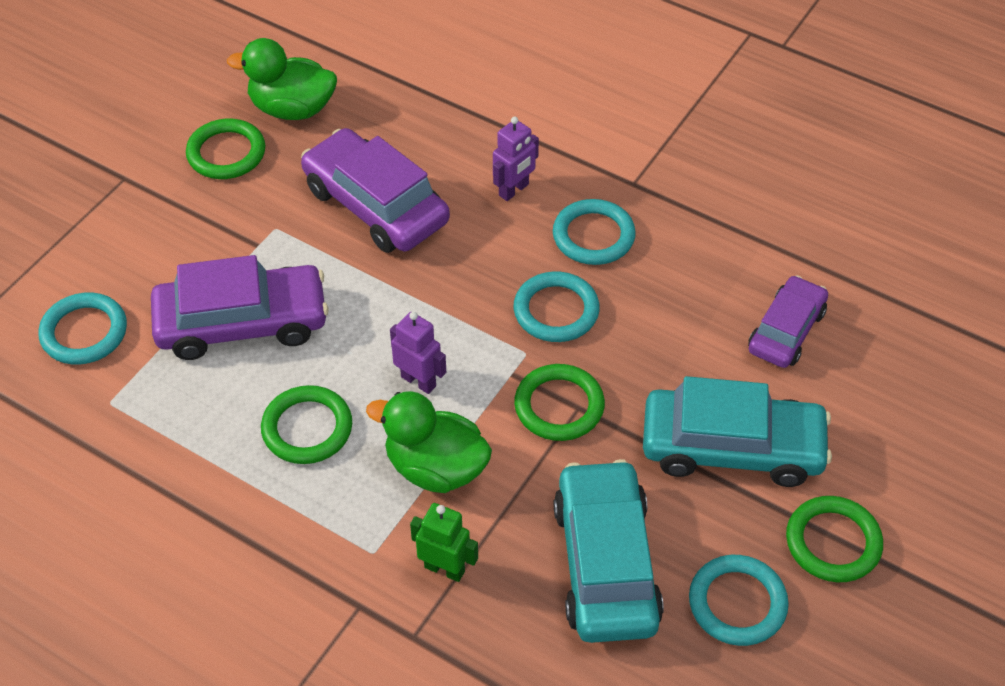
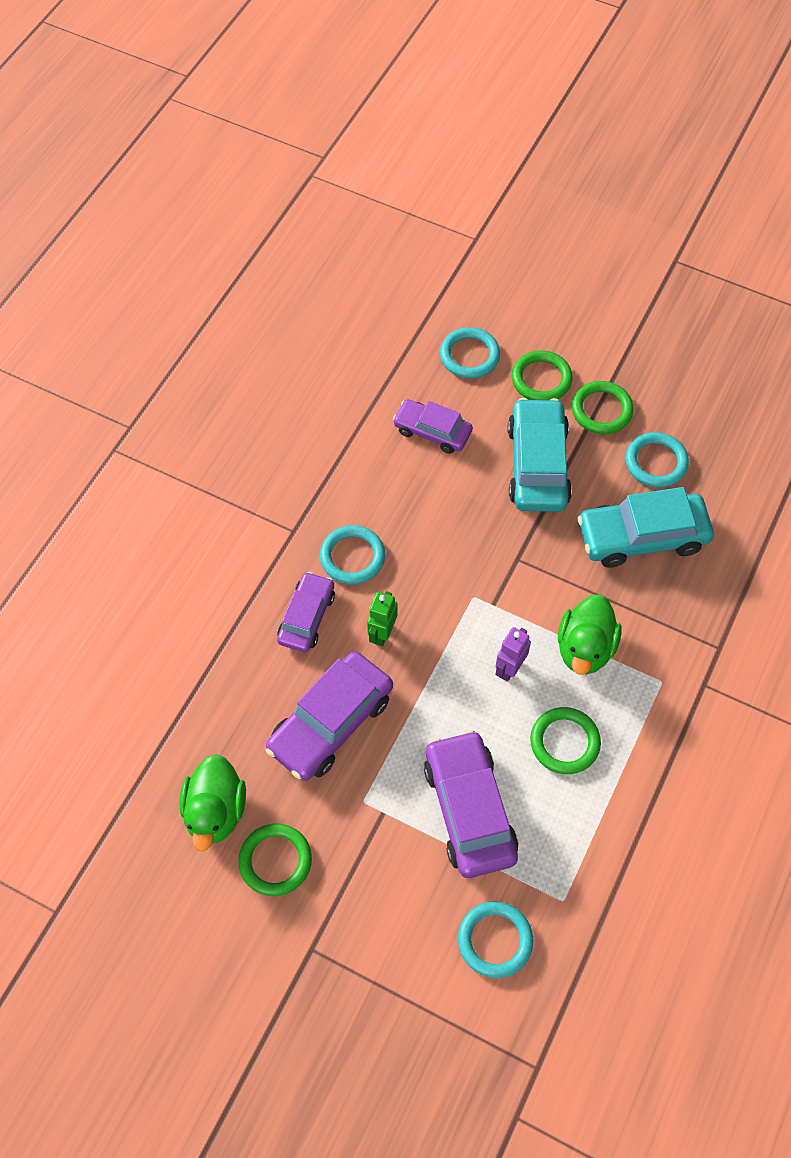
camera: 95 degrees left, 10 degrees up
green robot [410,503,478,582] -> green robot moved to [367,591,398,646]
purple robot [493,117,539,201] -> purple car [277,572,335,652]
turquoise ring [513,271,600,342] -> turquoise ring moved to [440,327,500,379]
green ring [514,364,605,441] -> green ring moved to [512,350,573,400]

